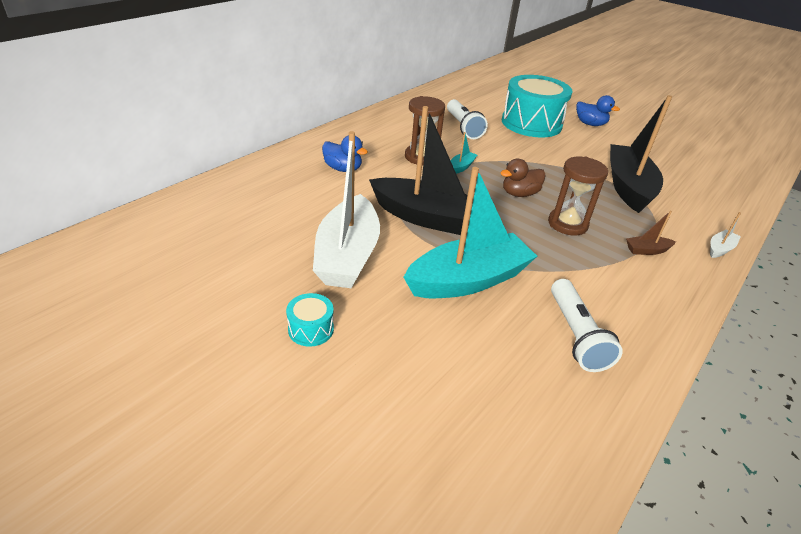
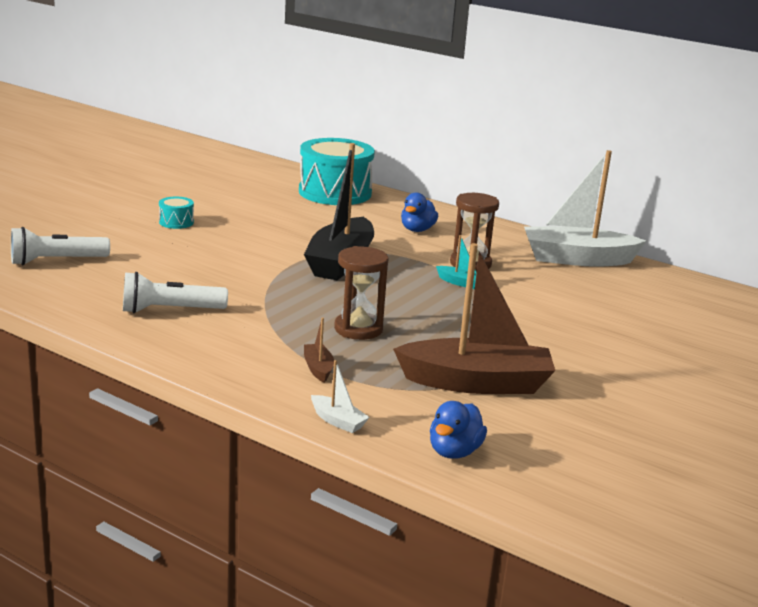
camera: 85 degrees right, 15 degrees down
white boat [313,131,380,288] -> white boat moved to [524,150,646,267]
turquoise boat [404,167,537,298] -> none
white flashlight [447,99,488,139] -> white flashlight moved to [11,227,110,265]
brown duck [500,159,546,197] -> none
turquoise drum [502,75,572,137] -> turquoise drum moved to [299,138,375,205]
blue duck [576,95,620,126] -> blue duck moved to [430,401,487,459]
black boat [610,95,672,213] -> brown boat [393,243,555,394]

